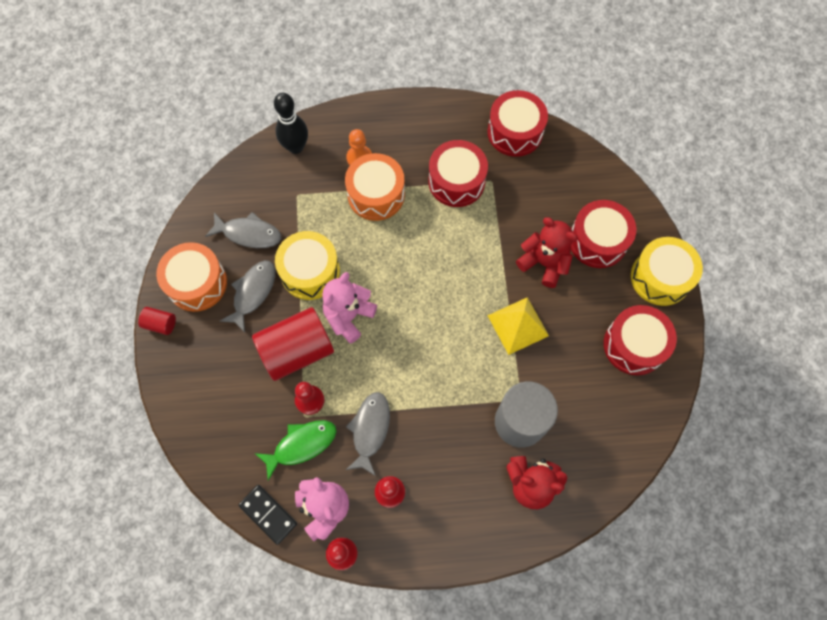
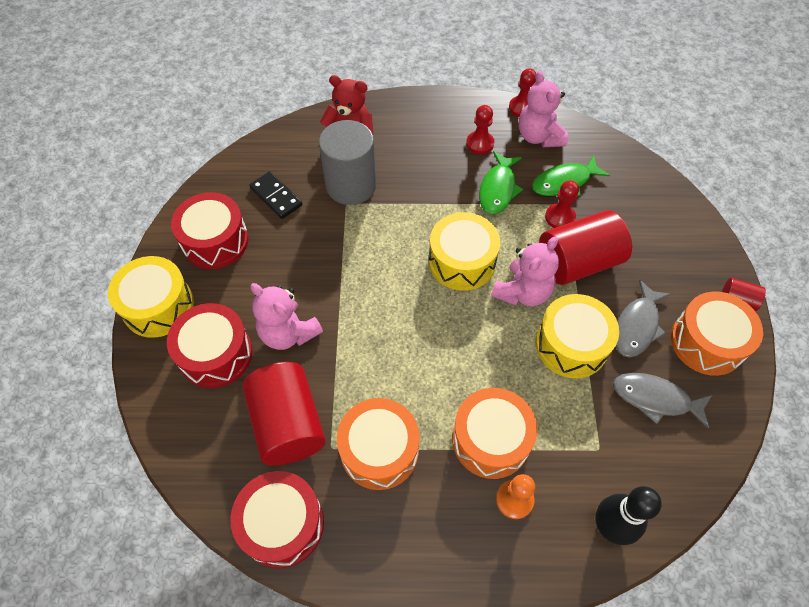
camera: 175 degrees left, 10 degrees down
black domino [238,485,297,545] -> black domino moved to [249,171,303,219]
grey fish [346,392,390,476] -> green fish [479,151,523,214]
red drum [428,140,488,207] -> orange drum [337,398,420,490]
yellow pyramid [487,297,549,355] -> none
red teddy bear [516,217,578,288] -> pink teddy bear [250,283,323,350]
none -> red cylinder [242,362,326,466]
none -> yellow drum [429,212,500,291]

